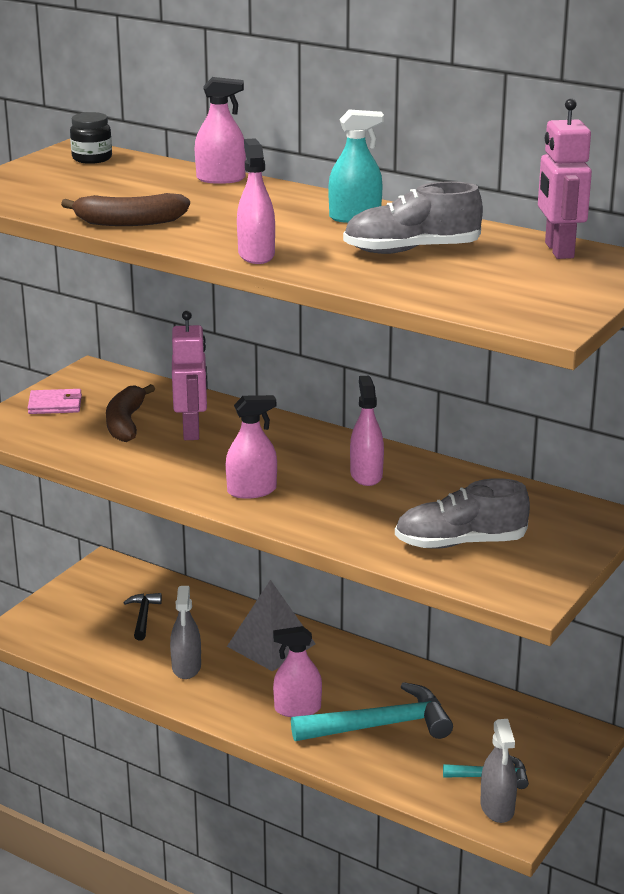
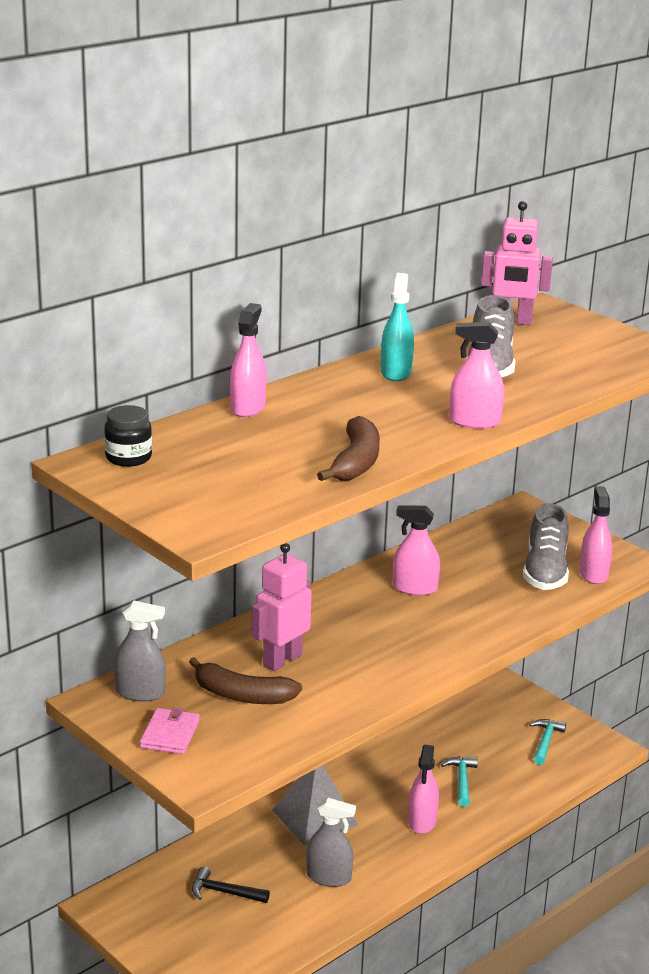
camera: 75 degrees left, 0 degrees up
pink robot [172,311,208,440] -> pink robot turned 60 degrees counterclockwise [252,543,312,671]
pink spray bottle [226,395,277,499] -> pink spray bottle moved to [580,486,612,584]
turquoise hammer [291,682,453,741] -> turquoise hammer [441,756,478,807], size x0.52
grey spray bottle [480,719,517,823] -> grey spray bottle moved to [114,601,166,702]

